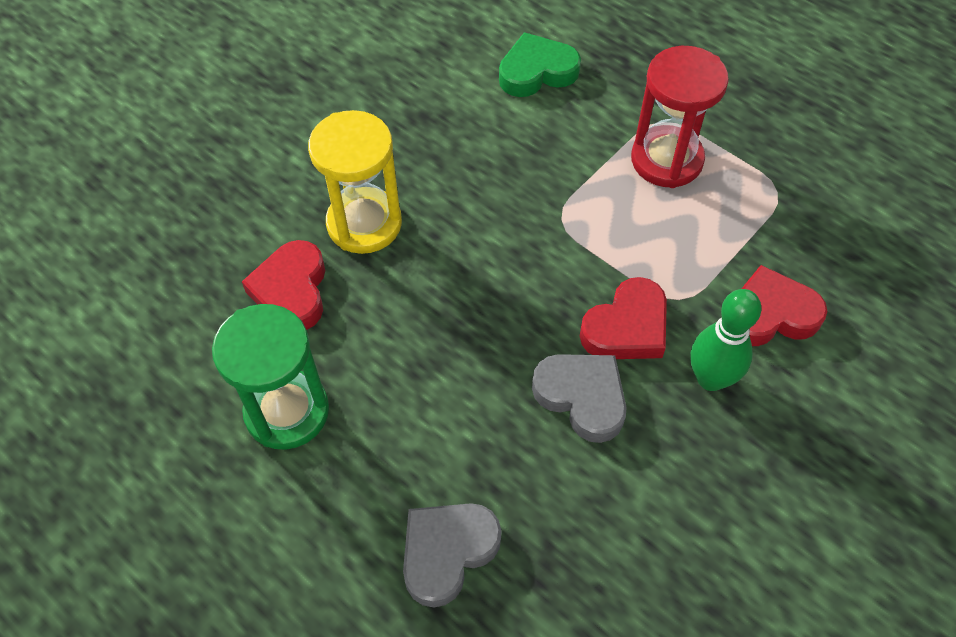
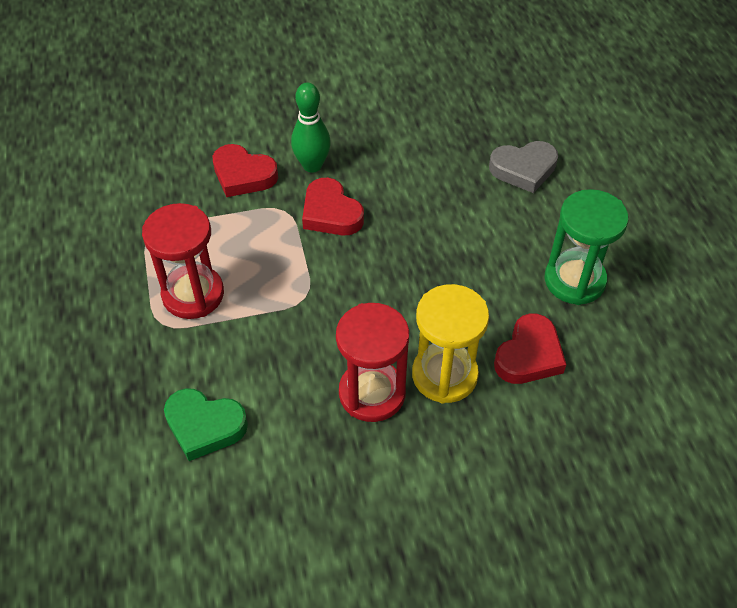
camera: 145 degrees left, 5 degrees down
grey heart [532,354,627,443] -> none
red heart [580,277,667,359] -> red heart turned 120 degrees counterclockwise [302,178,364,235]
none -> red hourglass [336,303,409,422]

